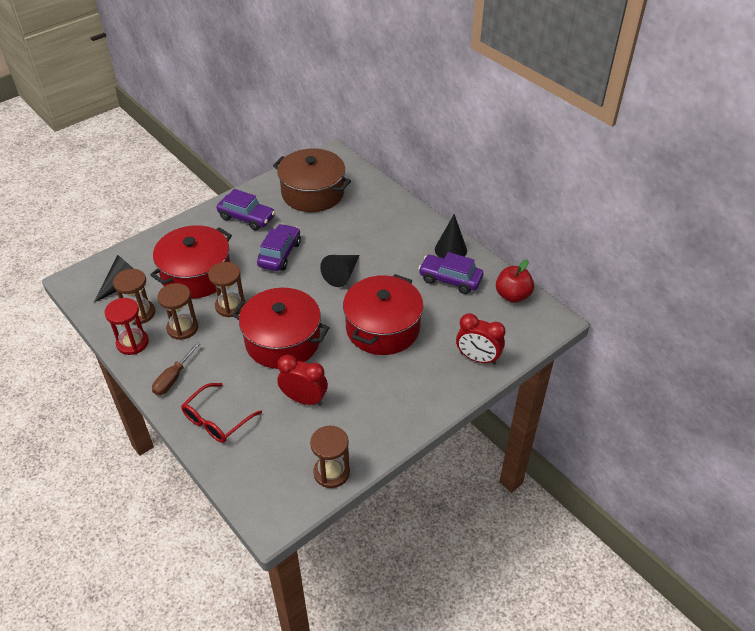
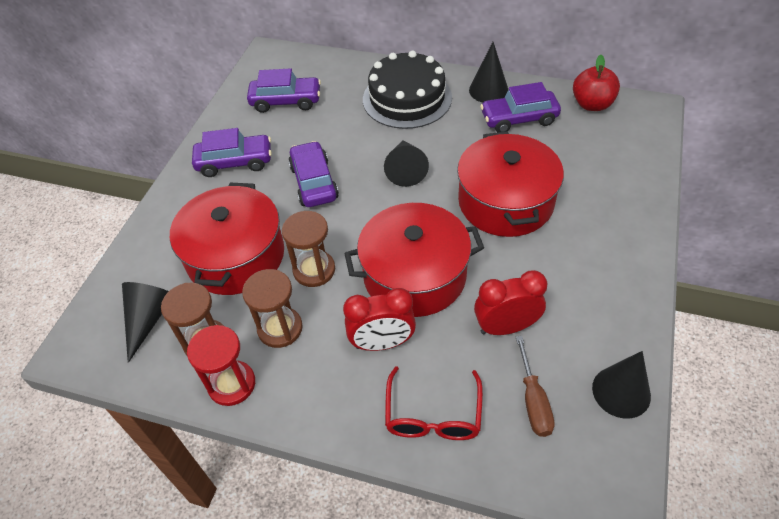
camera: 30 degrees left, 5 degrees up
brown screwdriver [152,342,201,395] -> brown screwdriver moved to [516,336,555,437]
brown pot [273,148,351,212] -> purple car [247,68,321,113]
brown hourglass [310,426,350,488] -> black cone [592,351,651,419]
red clock [456,313,506,365] -> red clock moved to [343,288,416,351]
none -> black cake [363,50,452,129]

